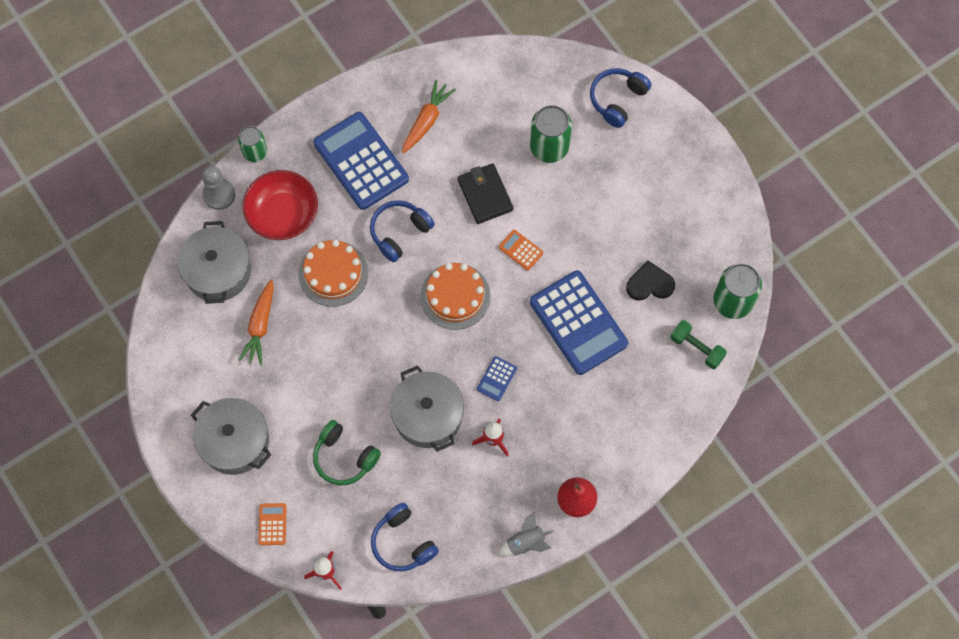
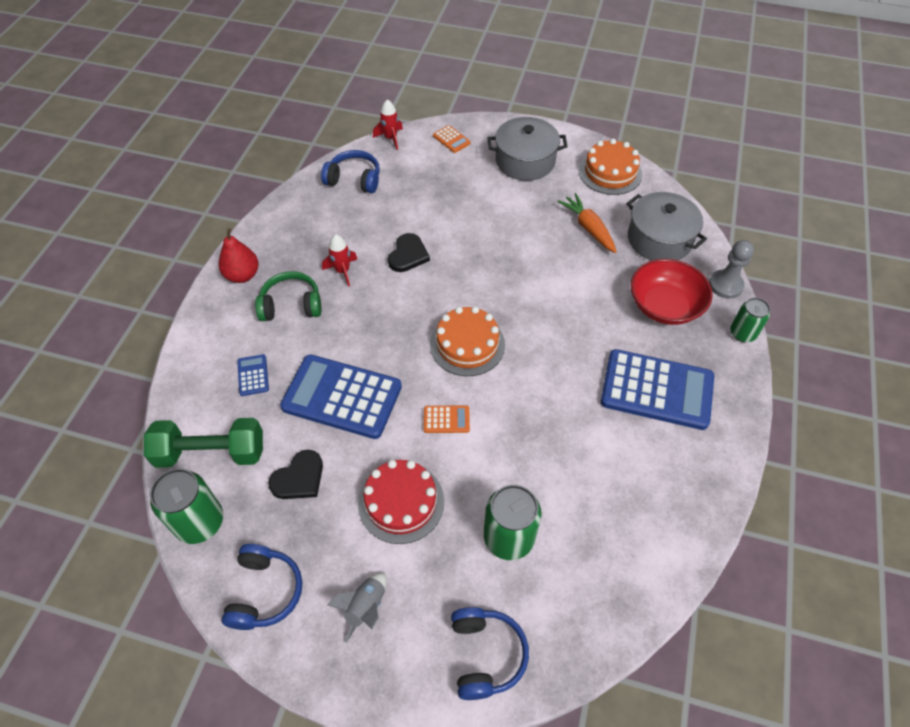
camera: 140 degrees right, 15 degrees down
orange cake [299,240,368,307] -> orange cake moved to [579,139,642,195]
green headphones [313,420,381,485] -> green headphones moved to [255,271,321,321]
blue headphones [370,200,435,262] -> blue headphones moved to [222,544,302,630]
grey pot [390,365,464,452] -> black heart [388,233,430,272]
orange carrot [402,80,456,153] -> none
black wallet [458,163,513,224] -> none
blue calculator [477,356,517,401] -> blue calculator moved to [237,354,269,396]
grey rocket [499,512,554,556] -> grey rocket moved to [327,573,386,642]
green dumbbell [670,320,727,369] -> green dumbbell [144,418,263,468], size x1.63
none -> red cake [358,460,444,544]

